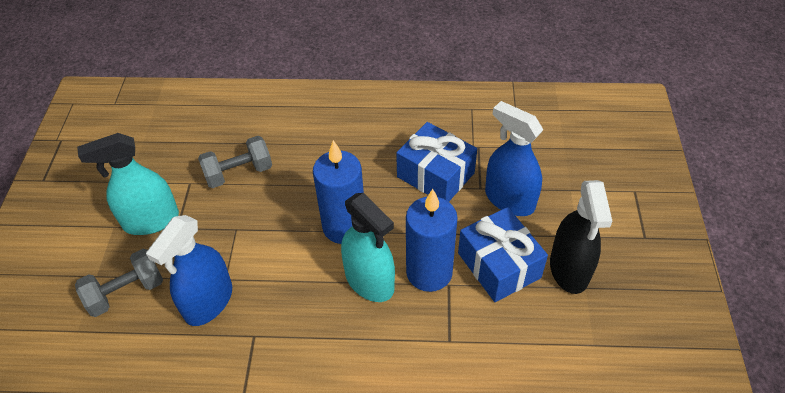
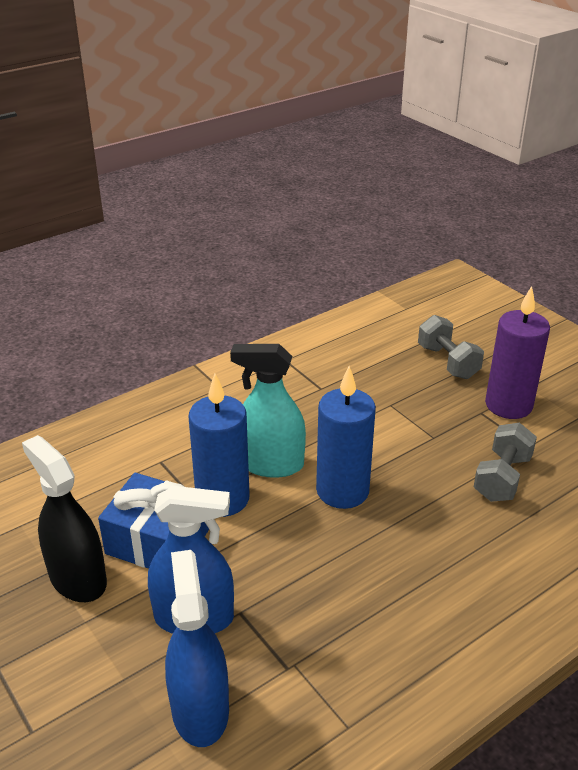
camera: 140 degrees right, 15 degrees down
grey dumbbell [75,249,163,317] -> grey dumbbell turned 45 degrees counterclockwise [418,315,484,379]
turquoise spray bottle [77,133,179,235] -> purple candle [485,286,550,419]
blue spray bottle [146,215,232,326] -> blue spray bottle moved to [165,550,229,747]
blue gift [396,122,477,202] -> none

